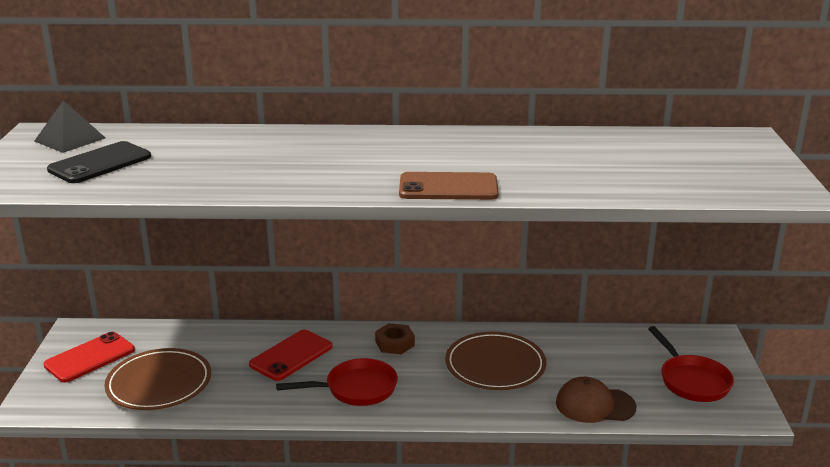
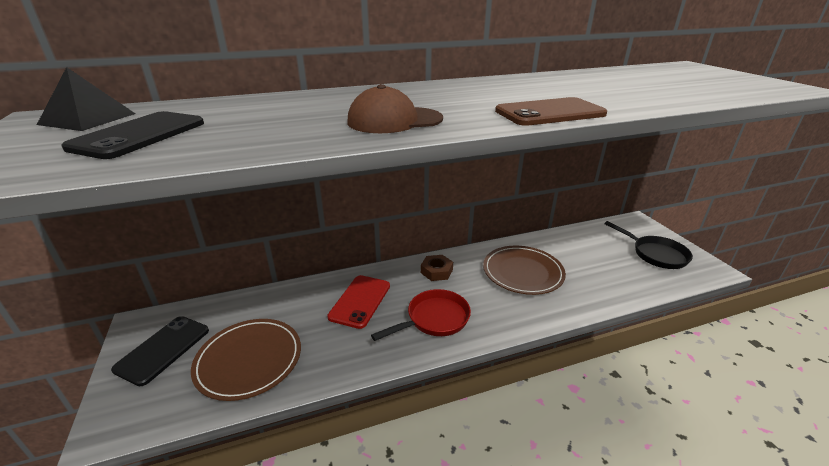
camera: 20 degrees left, 5 degrees up
red phone [44,332,135,382] -> black phone [111,316,209,386]
brown cap [556,377,636,423] -> brown cap moved to [347,84,443,133]
red pan [648,326,734,402] -> black pan [604,221,693,269]

